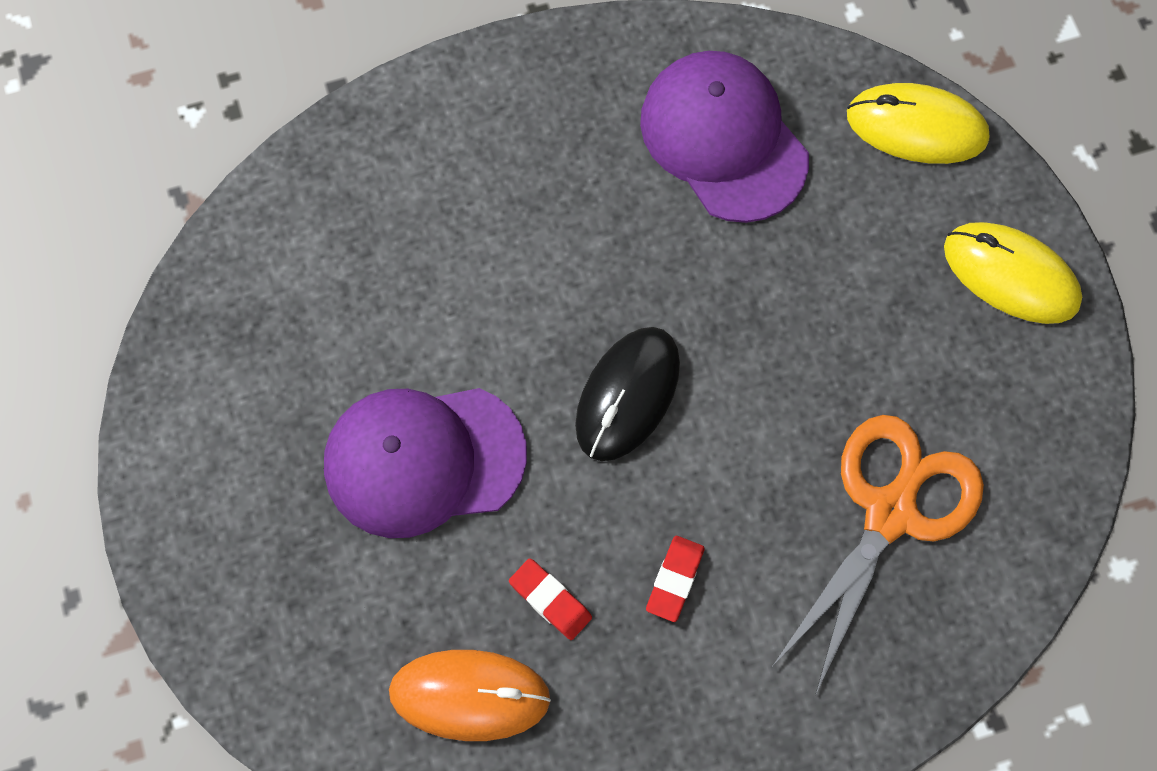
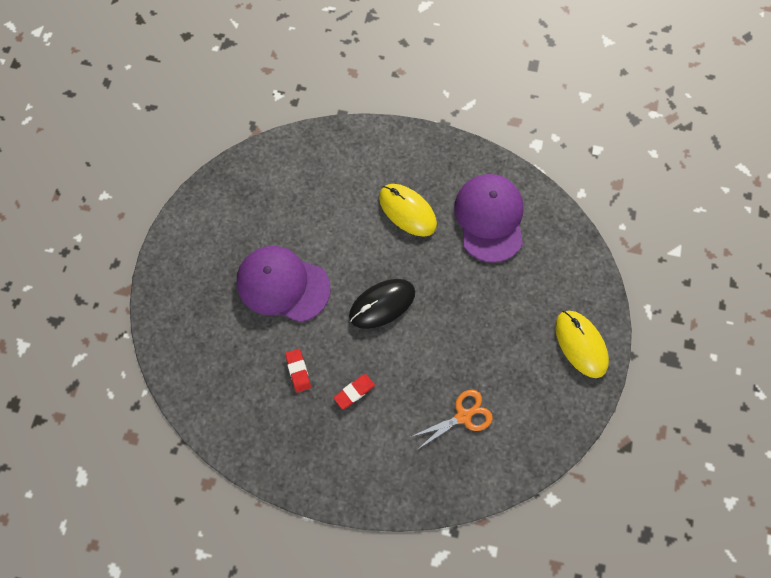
camera: 30 degrees right, 0 degrees up
orange mouse [389,650,551,741] -> none
orange scissors [773,415,984,695] -> orange scissors [411,390,493,449], size x0.59
yellow mouse [847,83,989,164] -> yellow mouse moved to [379,184,437,237]

